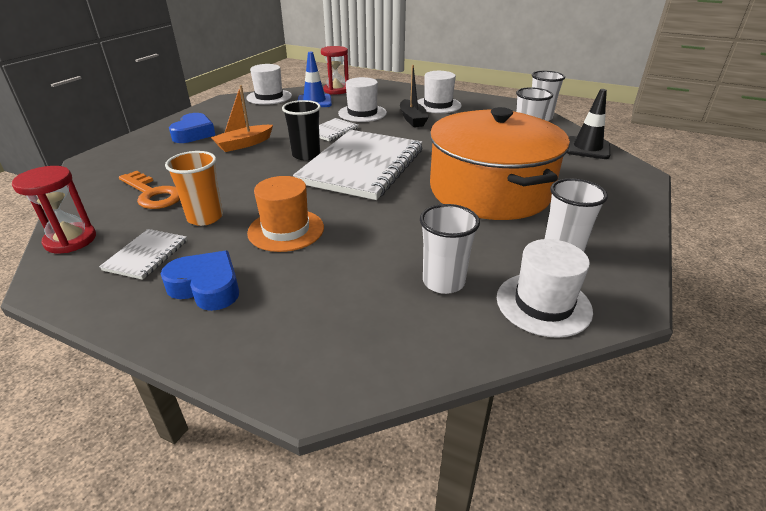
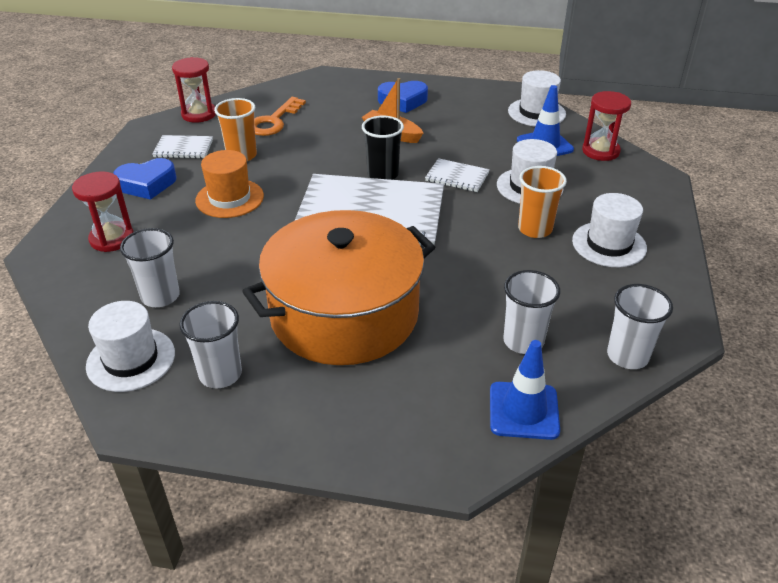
camera: 75 degrees right, 5 degrees up
blue heart [161,251,239,311] -> blue heart turned 60 degrees clockwise [113,158,177,200]
black boat [400,65,429,127] -> orange cup [518,166,567,238]
black traffic cone [567,89,610,159] -> blue traffic cone [490,340,560,440]
none -> red hourglass [72,171,134,252]

